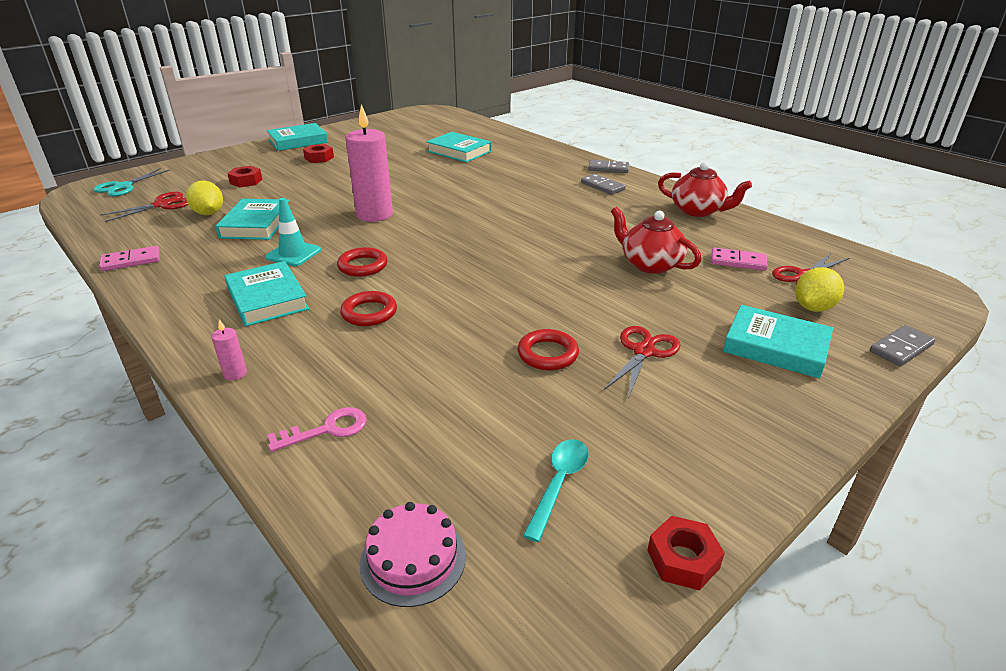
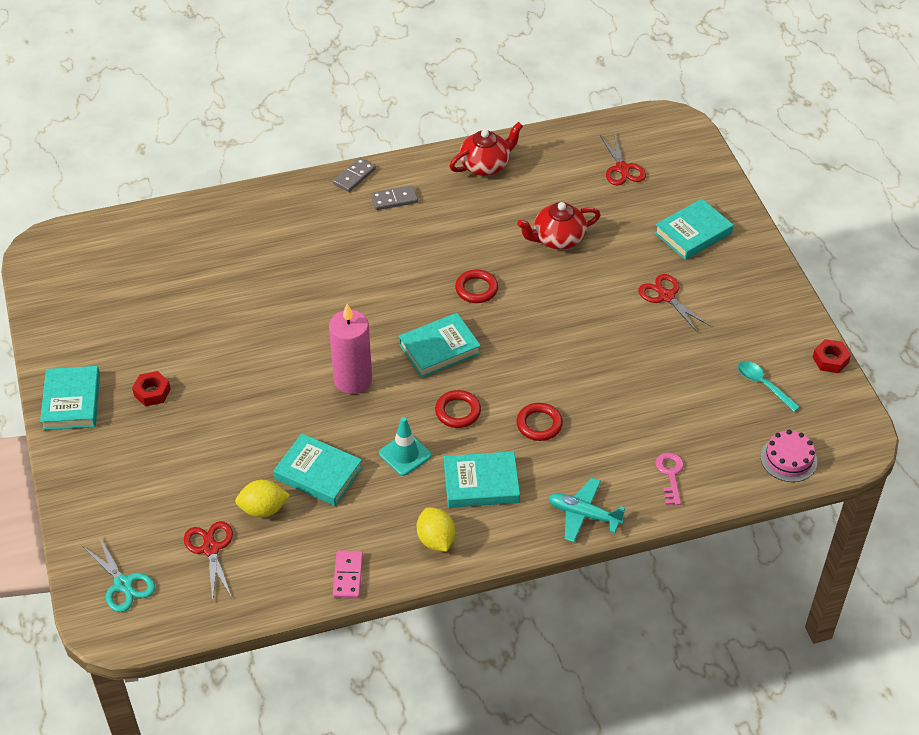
camera: 65 degrees left, 15 degrees up
pink candle [211,319,247,381] -> turquoise plane [548,478,625,542]
red nut [228,166,262,187] -> none
turquoise book [426,132,492,162] -> turquoise book moved to [399,313,481,378]
red ring [518,329,579,370] -> red ring moved to [455,270,498,303]
pink domino [711,248,768,271] -> none
yellow lemon [795,267,844,312] -> yellow lemon moved to [417,508,455,552]
grey domino [870,325,935,366] -> none

